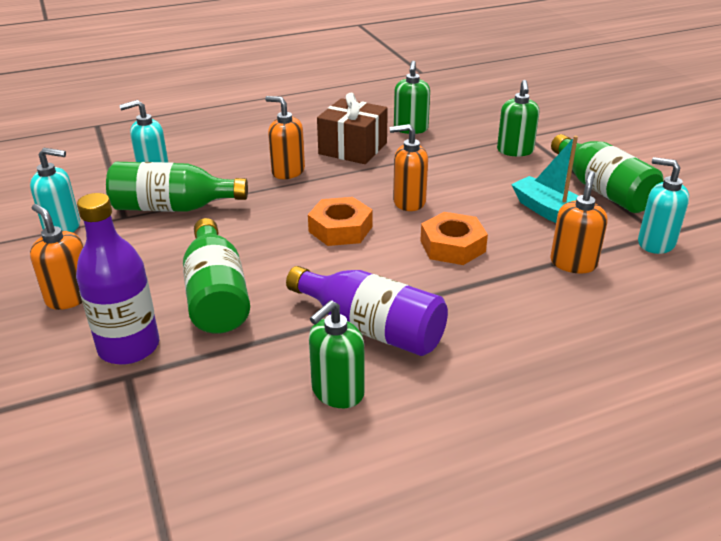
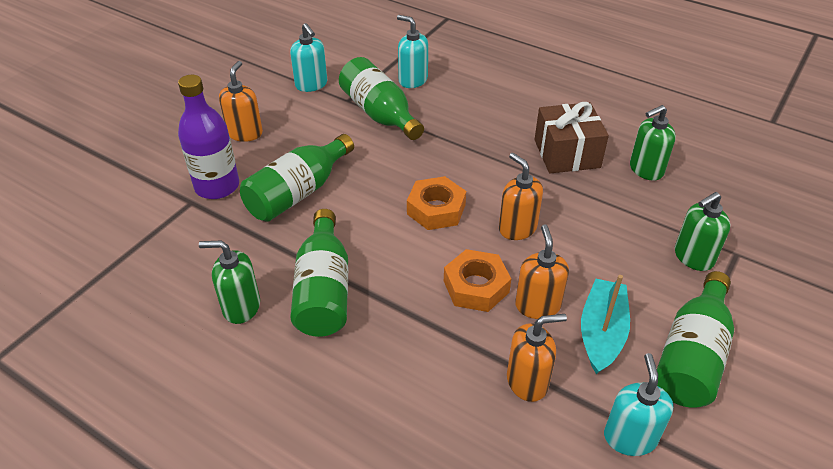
camera: 55 degrees right, 10 degrees up
orange soap dispenser [265,96,305,179] -> orange soap dispenser moved to [515,224,569,319]
purple bottle [286,266,448,356] -> green bottle [290,209,348,337]

